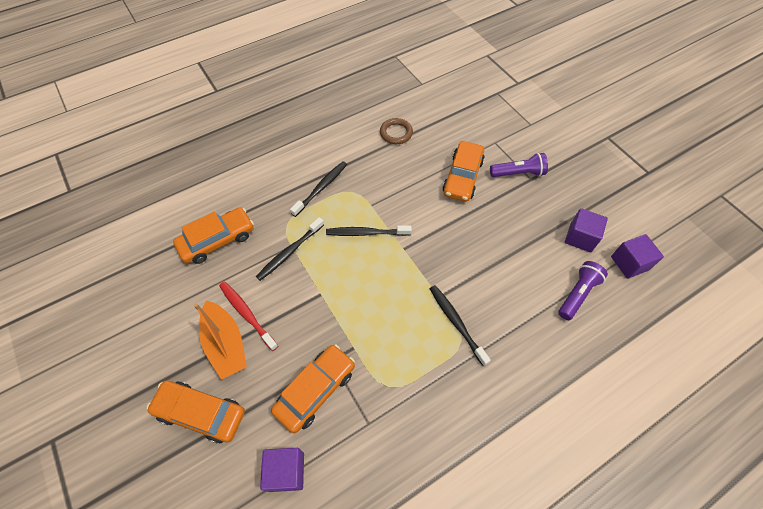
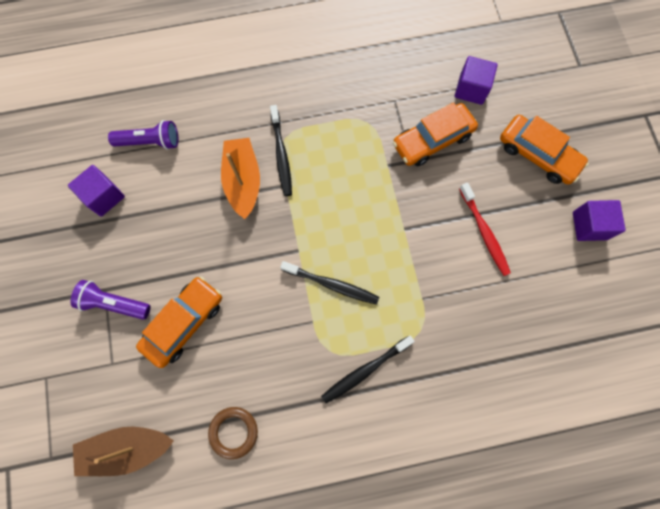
camera: 160 degrees left, 15 degrees up
orange car [173,207,254,264] -> none
orange boat [194,300,247,380] -> orange boat moved to [221,138,260,219]
black toothbrush [256,217,324,281] -> none
purple flashlight [558,261,608,320] -> purple flashlight turned 150 degrees counterclockwise [108,120,178,150]
purple cube [611,234,664,279] -> purple cube moved to [573,200,626,241]
none -> brown boat [73,427,174,476]

